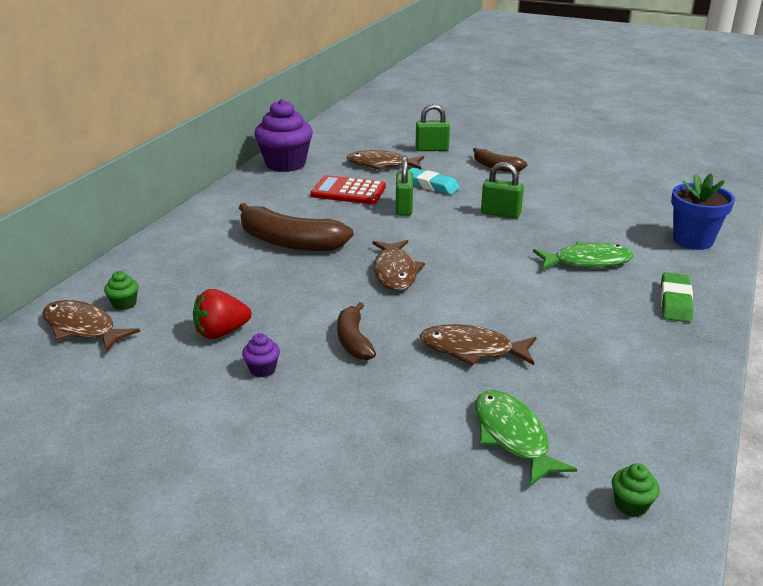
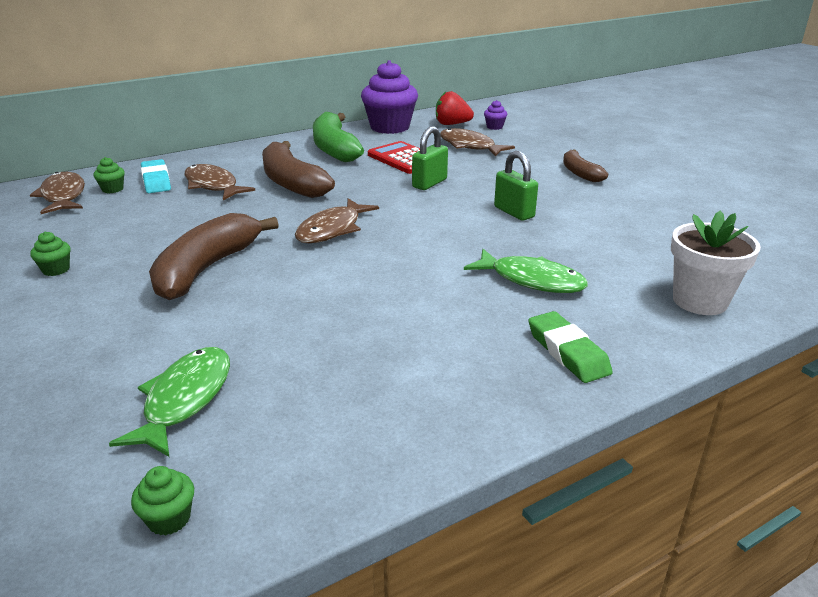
camera: 35 degrees right, 0 degrees up
red strawberry [193,289,252,339] -> red strawberry moved to [436,91,474,125]
purple cupcake [242,333,280,377] -> purple cupcake moved to [484,100,507,130]
brown banana [337,302,376,360] -> brown banana [149,213,278,300], size x1.75
turquoise eraser [408,168,460,195] -> turquoise eraser moved to [141,159,171,193]
green padlock [416,104,450,151] -> none
brown fish [419,324,536,366] -> brown fish moved to [185,164,255,201]
green eraser [661,272,693,322] -> green eraser turned 75 degrees counterclockwise [528,311,613,383]
blue flower pot [671,174,735,250] -> white flower pot [671,211,761,315]
none -> green cupcake [30,232,71,276]
none -> green banana [313,112,364,162]

